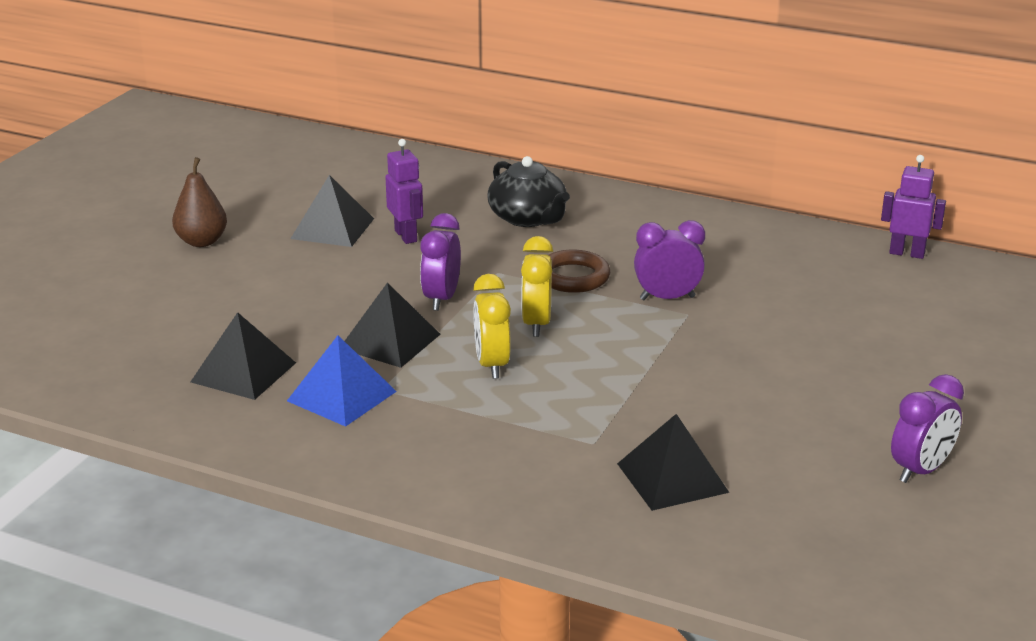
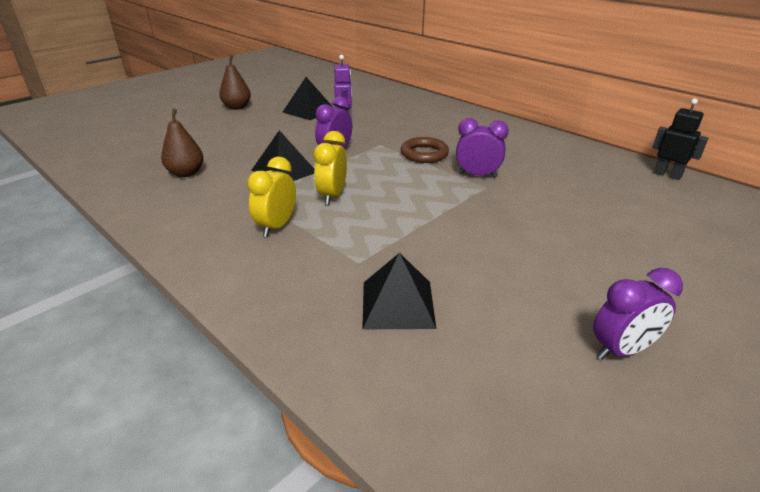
camera: 20 degrees right, 5 degrees up
black pyramid [191,312,296,400] -> brown pear [161,109,203,177]
blue pyramid [287,335,397,427] -> none
black teapot [488,156,570,227] -> none
yellow clock [521,236,553,337] -> yellow clock moved to [247,157,296,237]
purple robot [881,155,946,259] -> black robot [652,98,708,180]

